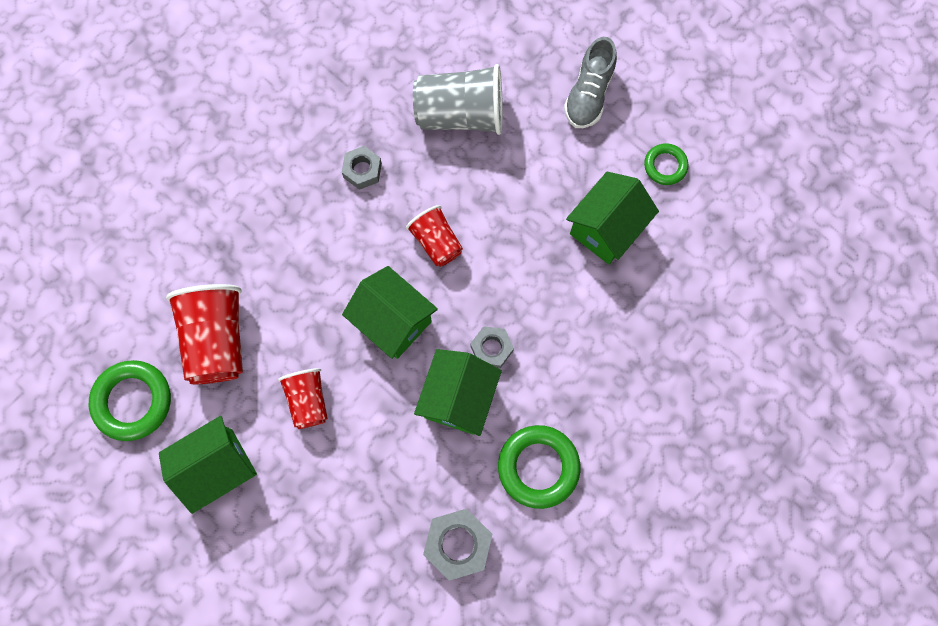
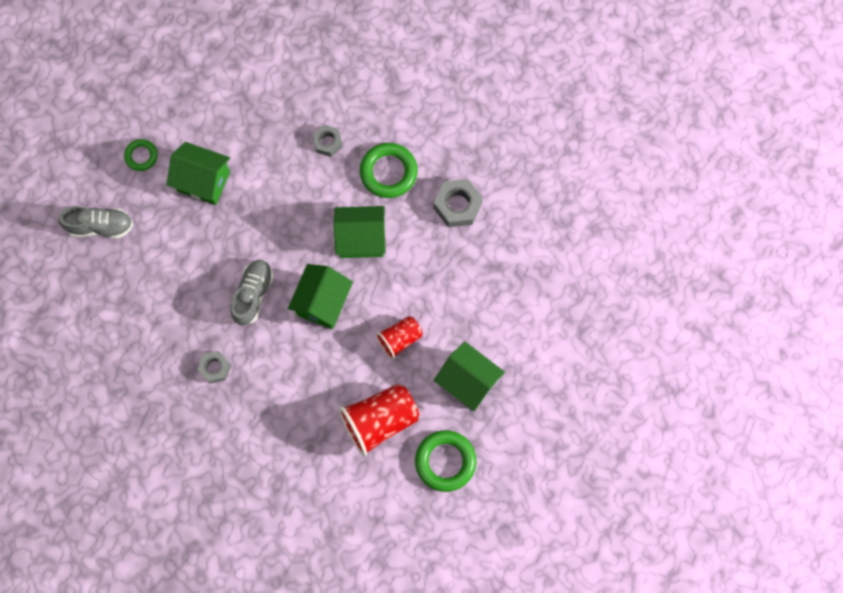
camera: 110 degrees left, 0 degrees up
red cup [406,205,463,267] -> grey shoe [231,260,274,325]
grey cup [413,64,503,135] -> none
grey nut [470,326,514,368] -> grey nut moved to [312,125,343,157]

